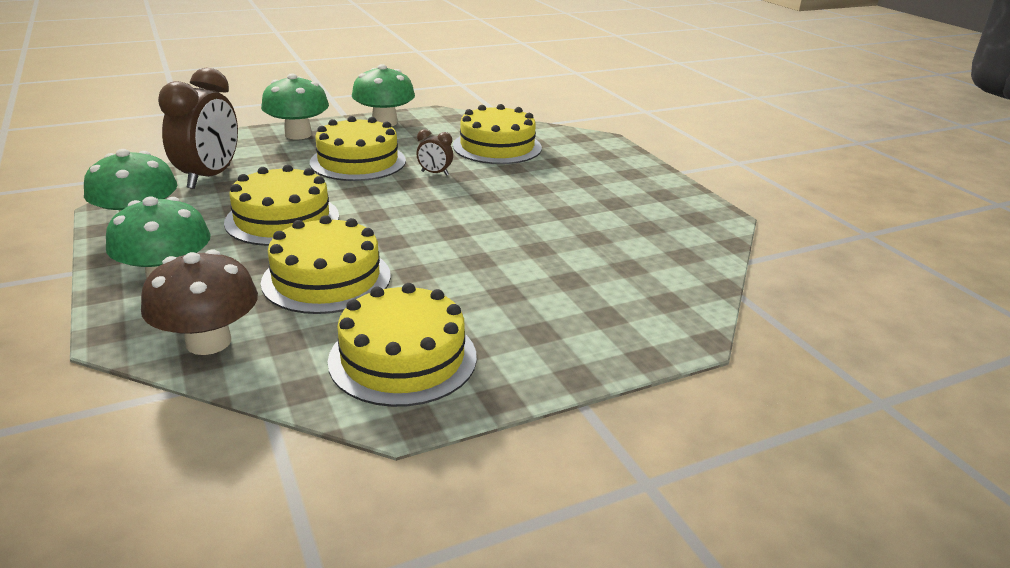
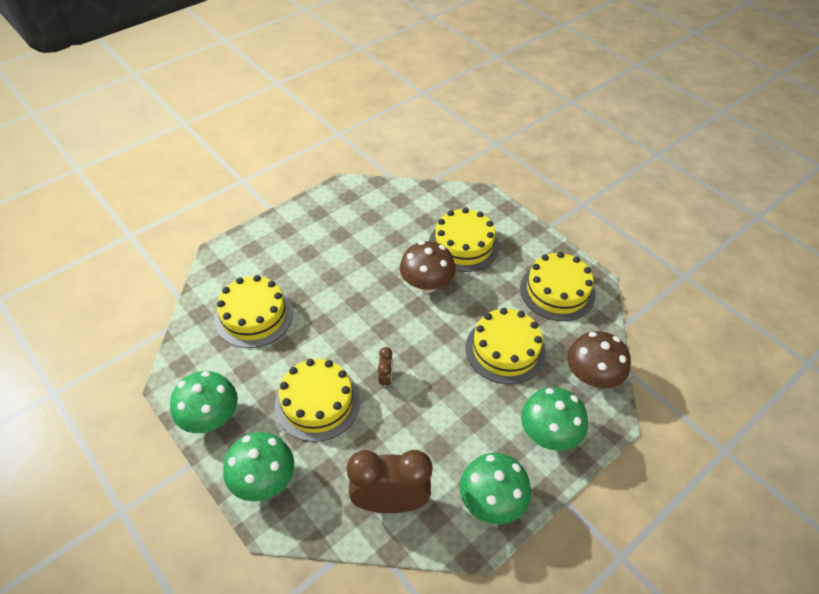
camera: 105 degrees left, 20 degrees up
yellow cake [224,164,339,246] -> yellow cake moved to [429,208,499,272]
brown clock [417,129,453,176] -> brown clock moved to [378,347,393,389]
none -> brown mushroom [400,241,456,293]

